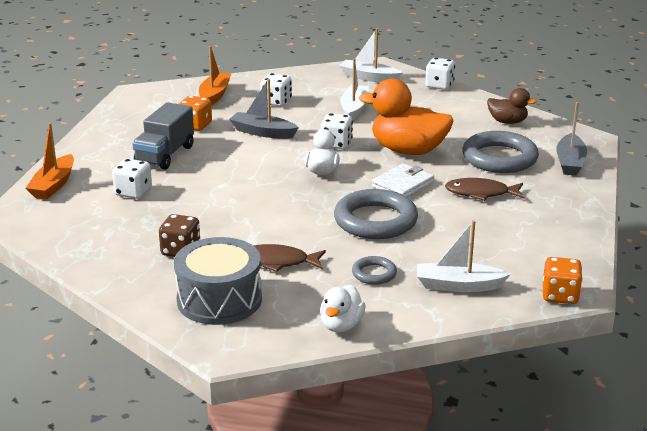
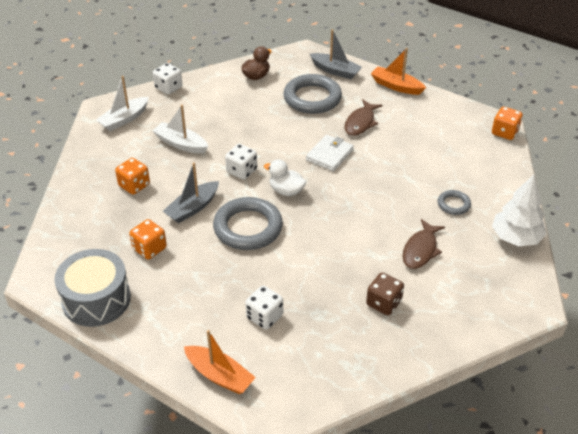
camera: 70 degrees left, 15 degrees up
grey truck [132,102,194,170] -> none
grey drum [174,237,262,325] -> grey drum moved to [54,249,131,327]
orange boat [199,46,231,105] -> orange boat moved to [371,48,426,95]
white dice [260,73,292,106] -> orange dice [115,158,150,195]
white duck [320,285,365,332] -> white tree [492,175,547,246]
grey ring [334,189,418,239] -> grey ring moved to [213,197,283,250]
orange duck [359,79,453,155] -> none
white wallet [372,163,434,197] -> white wallet turned 60 degrees clockwise [306,135,354,171]
white boat [417,220,511,292] -> none

